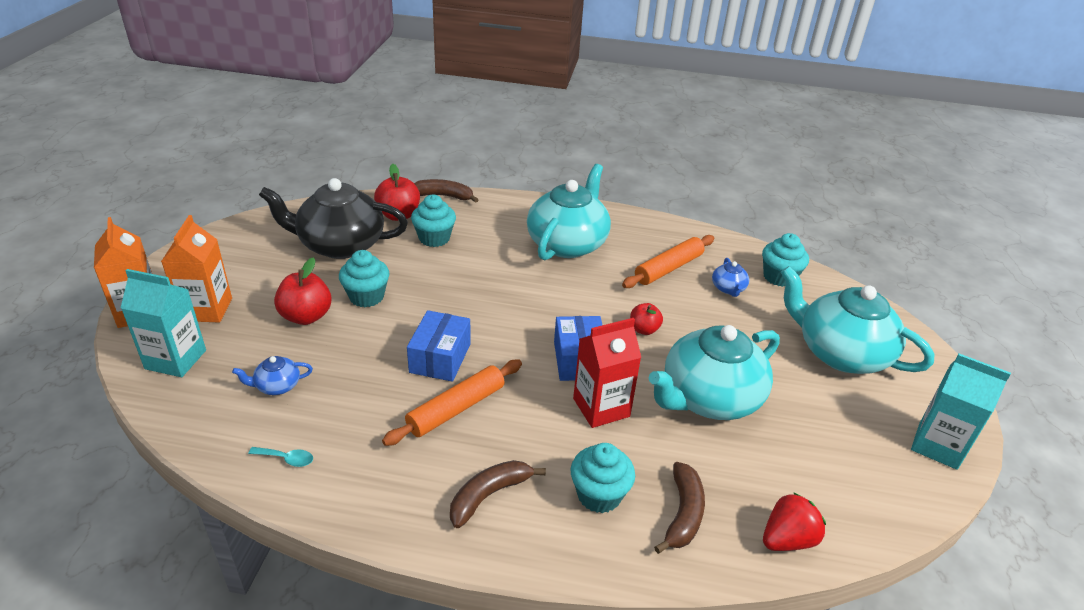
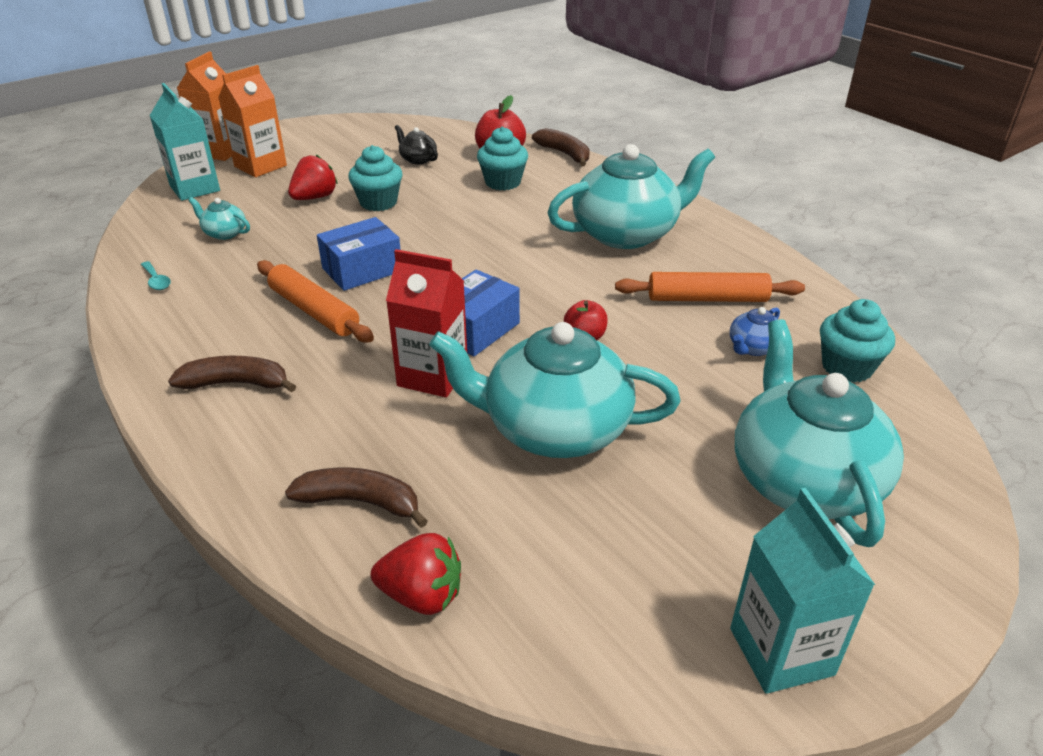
camera: 45 degrees right, 0 degrees up
blue teapot [232,356,313,395] -> turquoise teapot [188,197,250,240]
black teapot [259,178,408,259] -> black teapot [395,125,438,164], size x0.42
red apple [274,257,332,325] -> red strawberry [288,155,338,200]
orange rolling pin [382,360,522,446] -> orange rolling pin turned 45 degrees clockwise [257,260,374,343]
turquoise cupcake [571,443,635,513] -> none
brown banana [654,462,705,554] -> brown banana turned 135 degrees counterclockwise [285,467,428,528]

